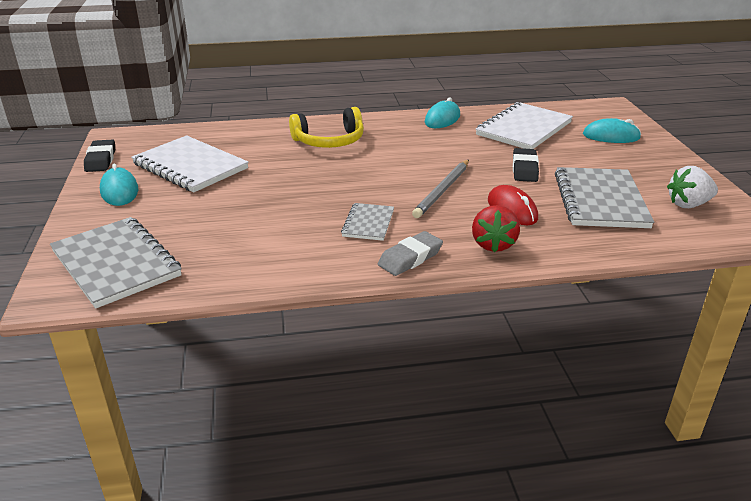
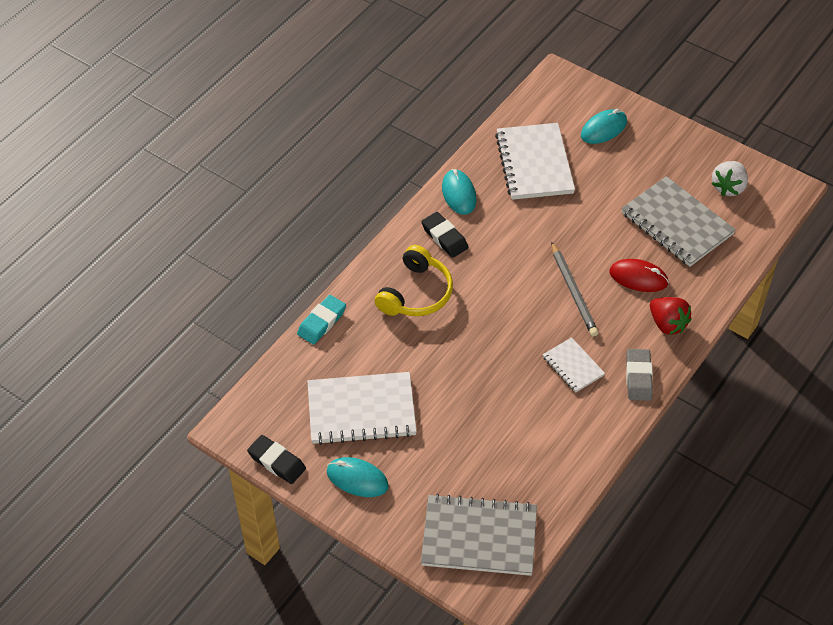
camera: 45 degrees left, 20 degrees up
grey notebook [341,203,394,241] -> white notebook [543,337,605,393]
black eraser [513,148,539,182] -> black eraser moved to [421,212,468,258]
none -> turquoise eraser [297,295,346,344]

